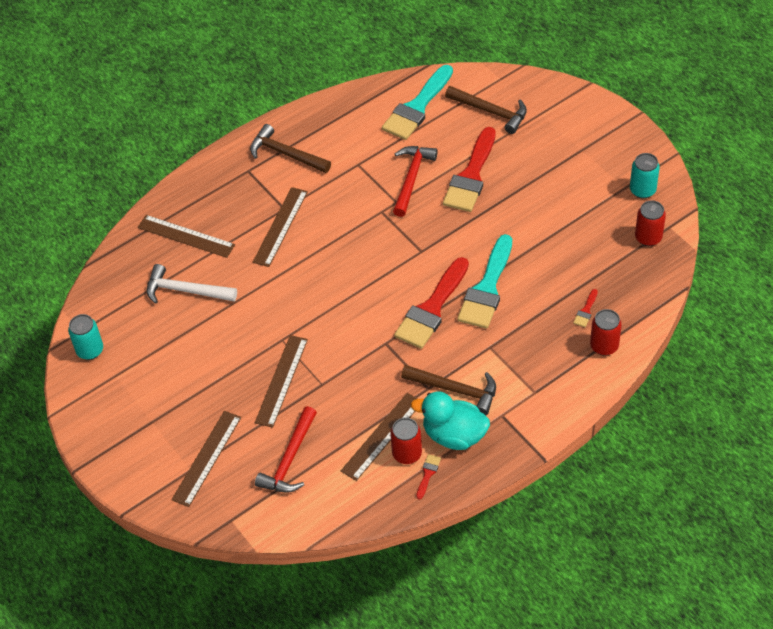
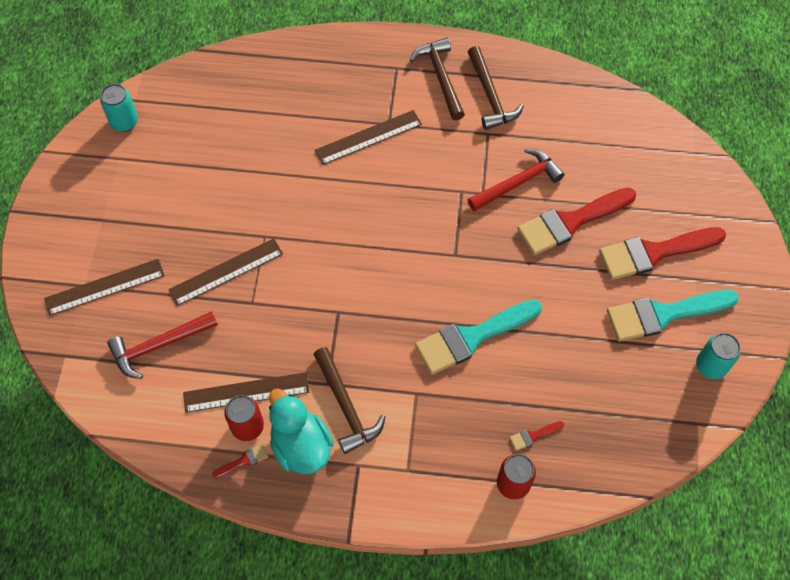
camera: 40 degrees right, 10 degrees up
brown ruler [138,215,235,258] -> none
white hammer [147,264,237,304] -> none
turquoise brush [382,65,453,140] -> turquoise brush moved to [607,290,739,342]
red brush [394,257,469,349] -> red brush moved to [599,227,726,280]
brown hammer [445,86,527,134] -> brown hammer moved to [468,46,524,130]
red can [635,200,666,246] -> none

